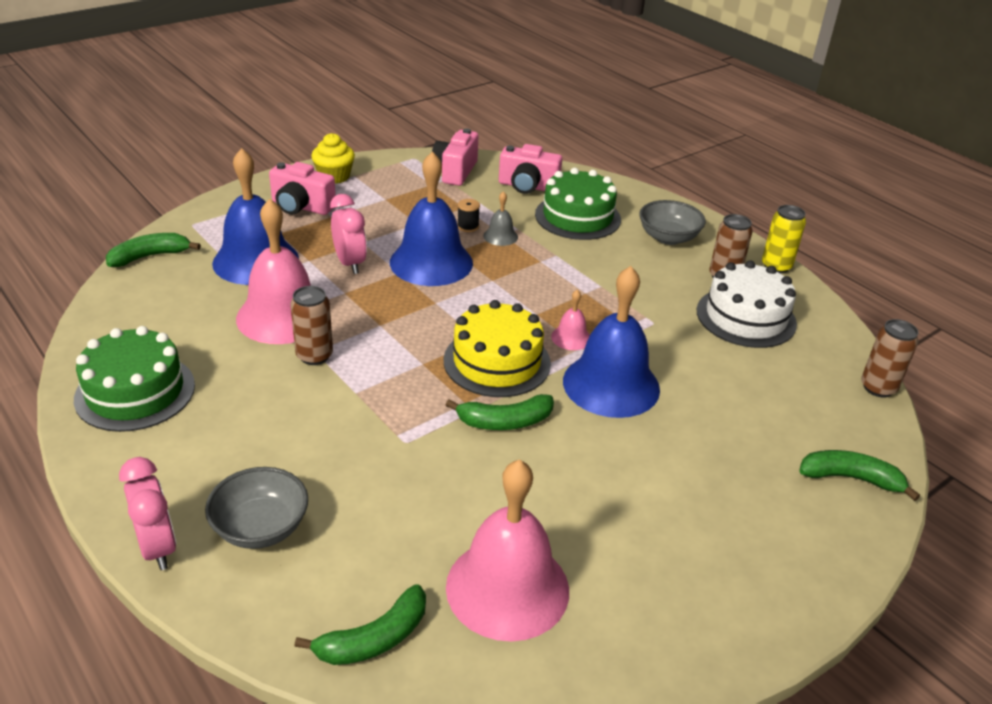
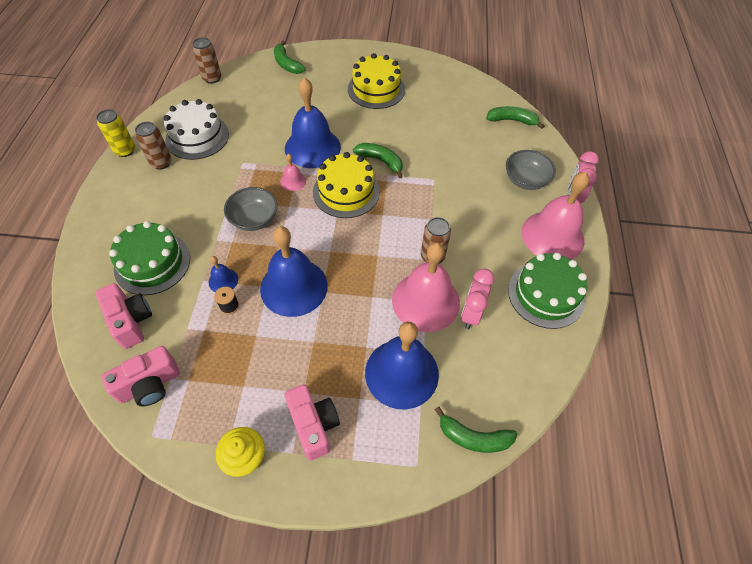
camera: 135 degrees left, 20 degrees up
pink clock [330,194,367,274] -> pink clock moved to [461,269,495,329]
pink bell [446,459,569,642] -> pink bell moved to [521,172,590,260]
grey bell [483,191,518,246] -> blue bell [209,256,238,292]
grey bowl [639,200,706,245] -> grey bowl moved to [224,187,277,231]
none -> yellow cake [348,53,405,109]

